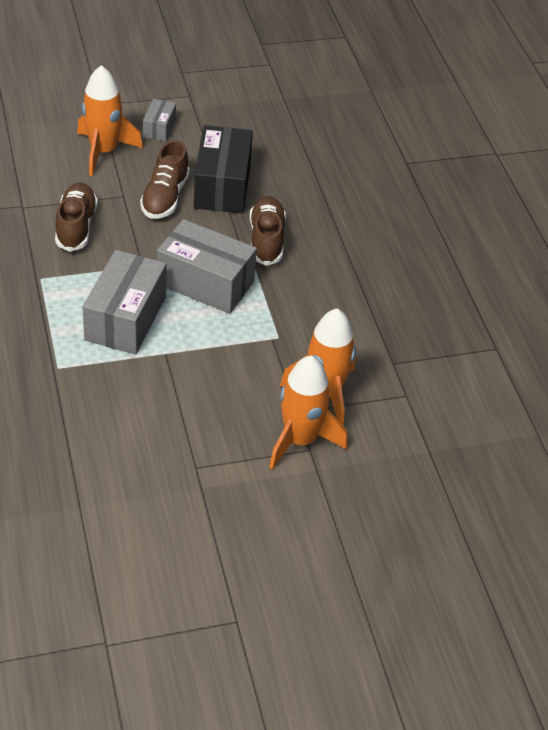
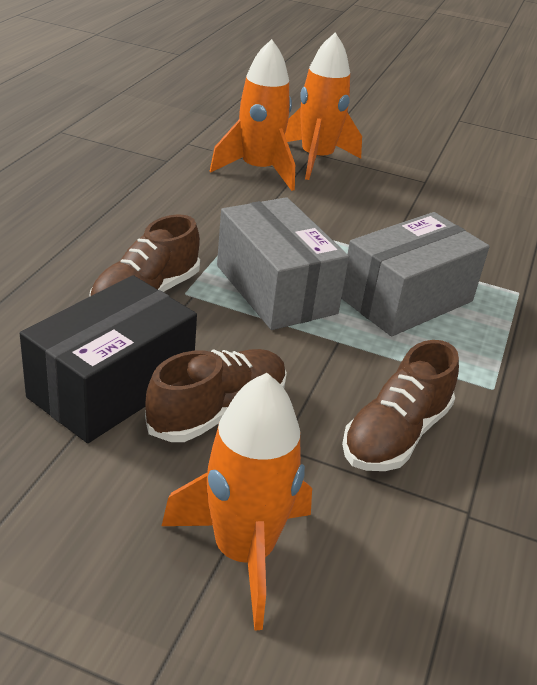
camera: 145 degrees left, 10 degrees down
grey box [143,98,176,142] -> none

